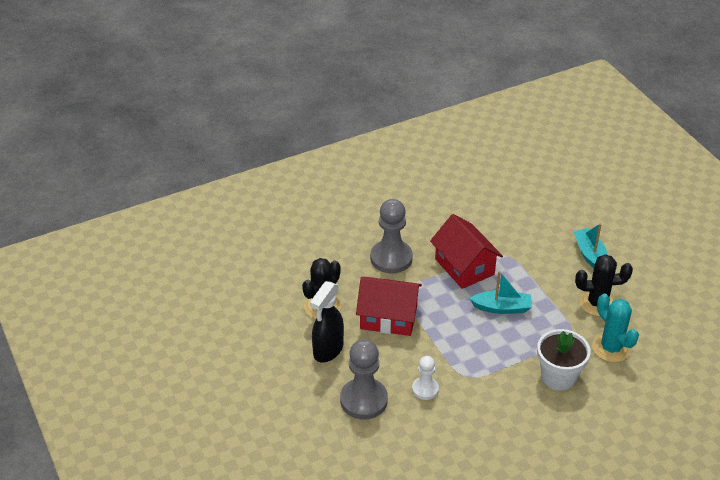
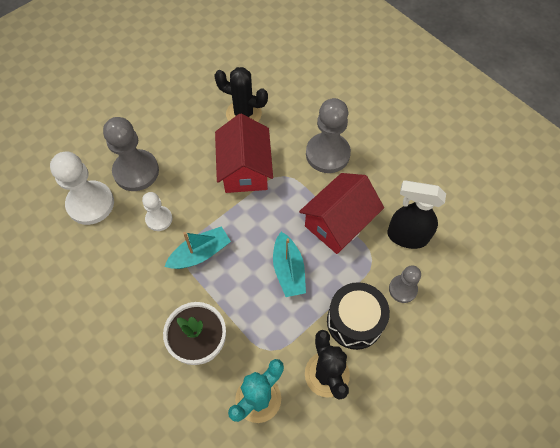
camera: 75 degrees right, 20 degrees up
black spray bottle [310,281,344,363] -> black spray bottle moved to [387,180,446,249]
turquoise boat [573,223,608,268] -> turquoise boat moved to [165,226,231,269]
none -> white pawn [50,152,114,225]
none -> black drum [327,282,390,350]
none -> grey pawn [389,265,421,303]

